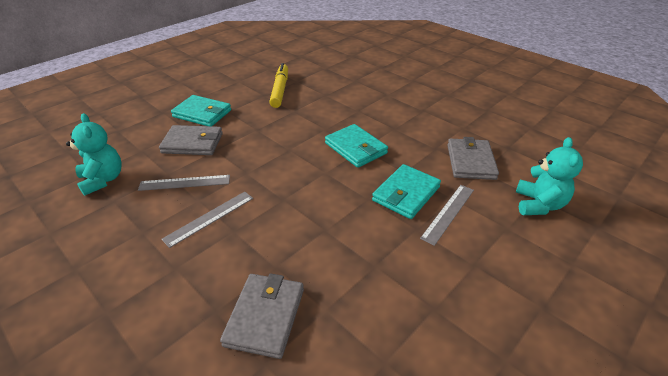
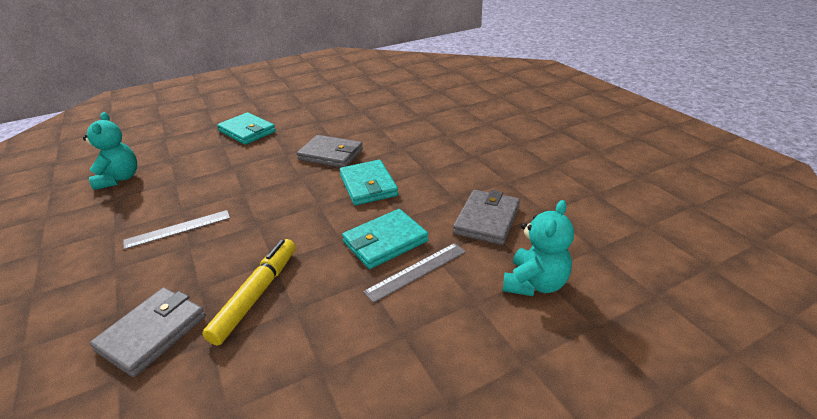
camera: 20 degrees right, 5 degrees down
grey ruler [138,175,230,191] -> none
grey wallet [159,125,223,155] -> grey wallet moved to [297,135,363,168]
yellow marker [269,63,288,108] -> yellow marker moved to [202,239,296,346]

